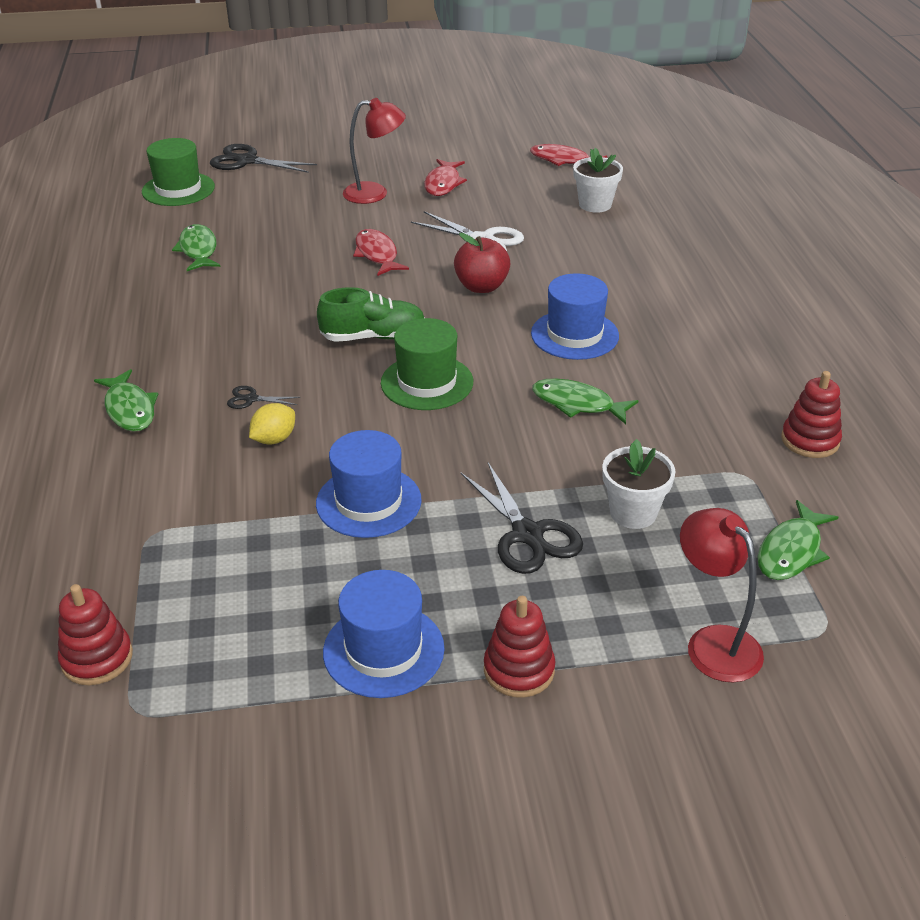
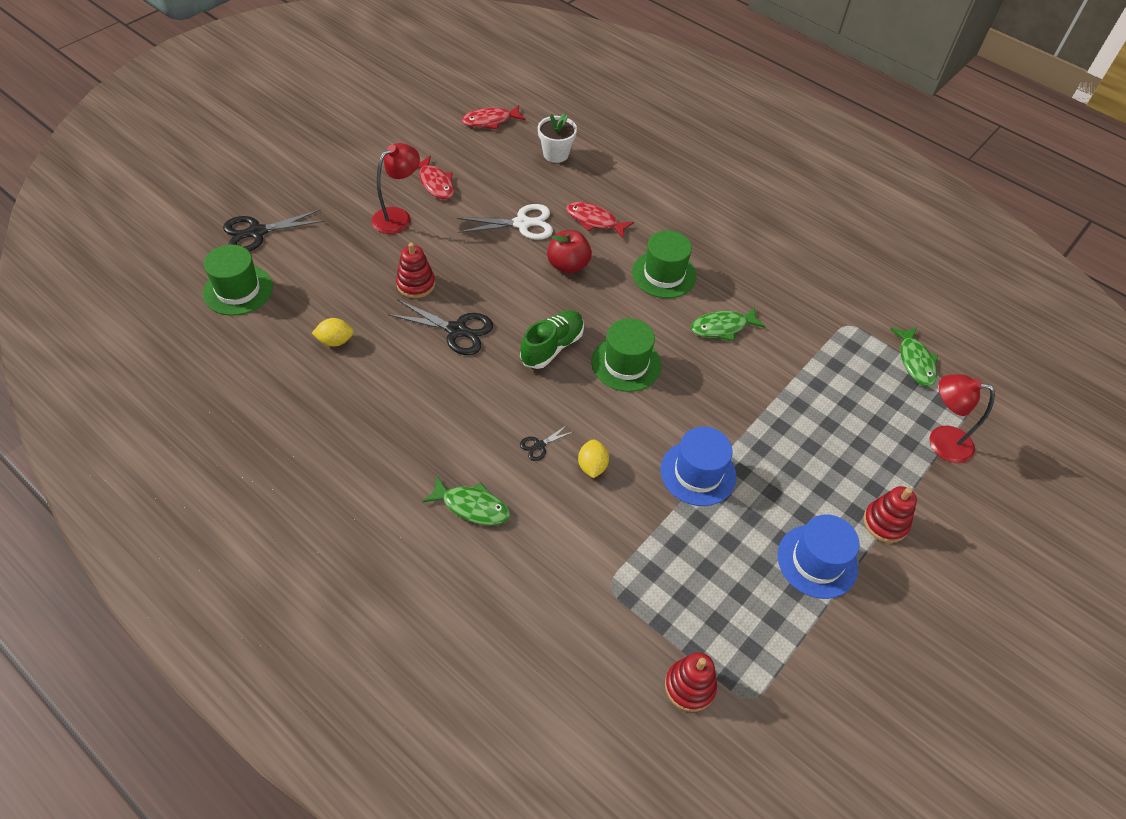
camera: 45 degrees left, 15 degrees up
green fish [172,224,220,271] -> yellow lemon [312,318,354,347]
red fish [353,229,409,276] -> red fish moved to [566,202,634,238]
black scissors [461,463,583,574] -> black scissors moved to [388,299,493,355]
blue hat [531,273,619,360] -> green hat [632,230,697,298]
white flower pot [602,439,676,529] -> none
red stacking toy [781,371,842,458] -> red stacking toy moved to [396,243,435,298]

